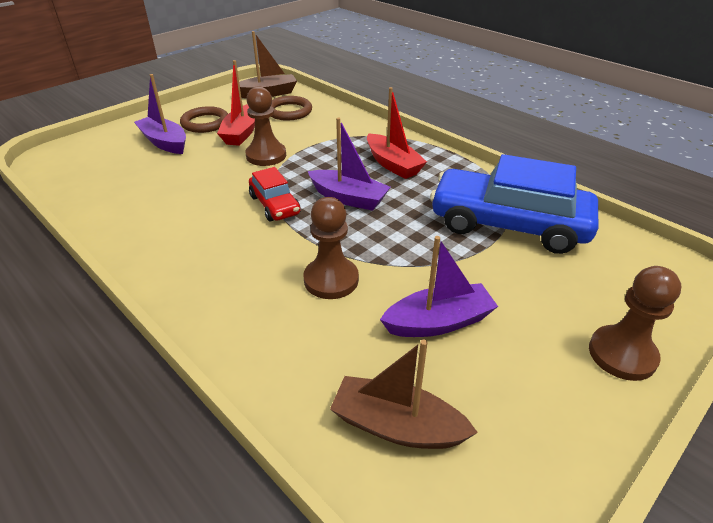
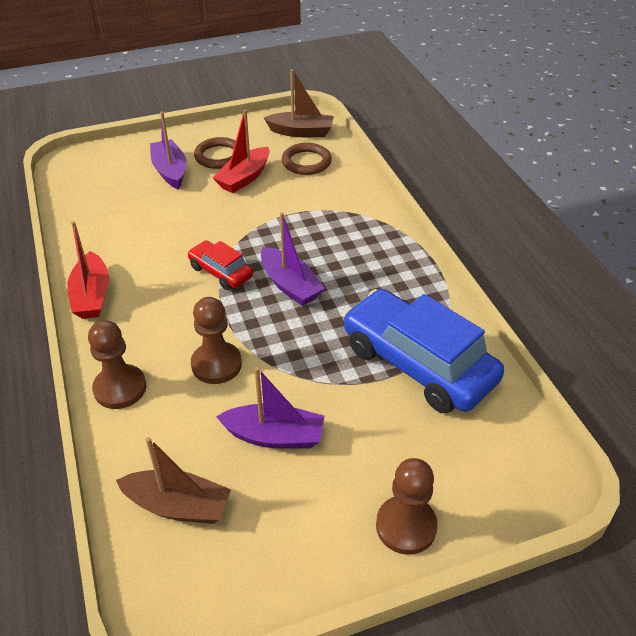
camera: 25 degrees right, 5 degrees up
brown pawn [245,86,286,166] -> brown pawn moved to [88,320,146,409]
red car [249,167,300,221] -> red car turned 135 degrees clockwise [187,241,253,290]
brown boat [330,340,478,449] -> brown boat turned 150 degrees clockwise [116,437,231,524]
red boat [367,87,427,179] -> red boat moved to [67,221,109,319]

